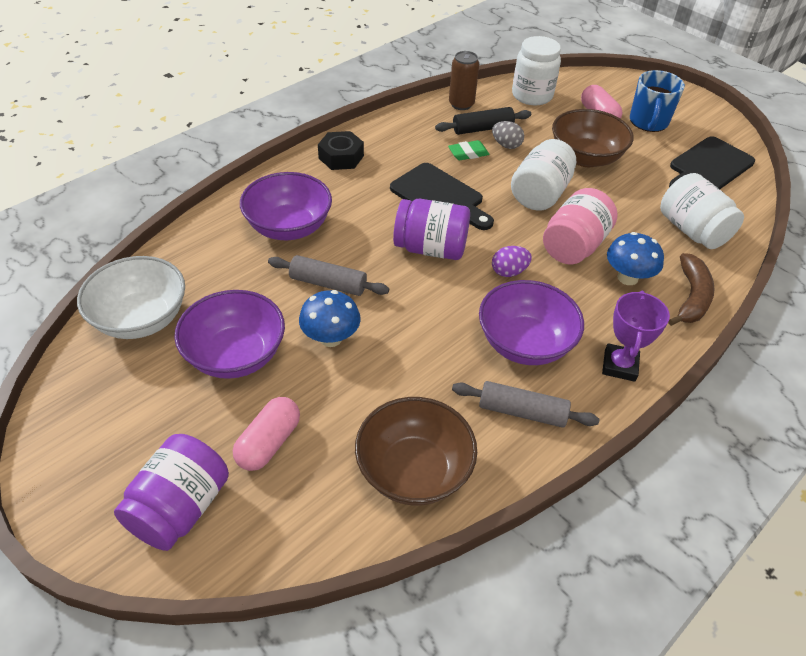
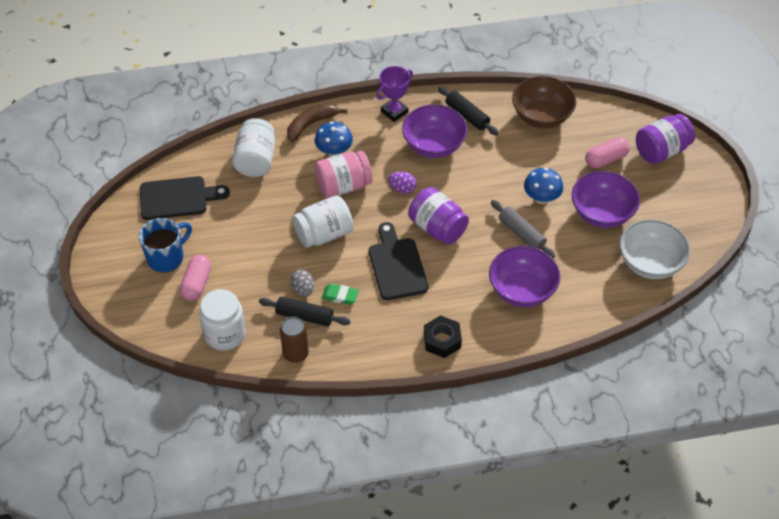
camera: 145 degrees left, 5 degrees up
grey rolling pin [452,381,599,428] -> black rolling pin [438,86,499,135]
brown bowl [552,109,634,167] -> none

